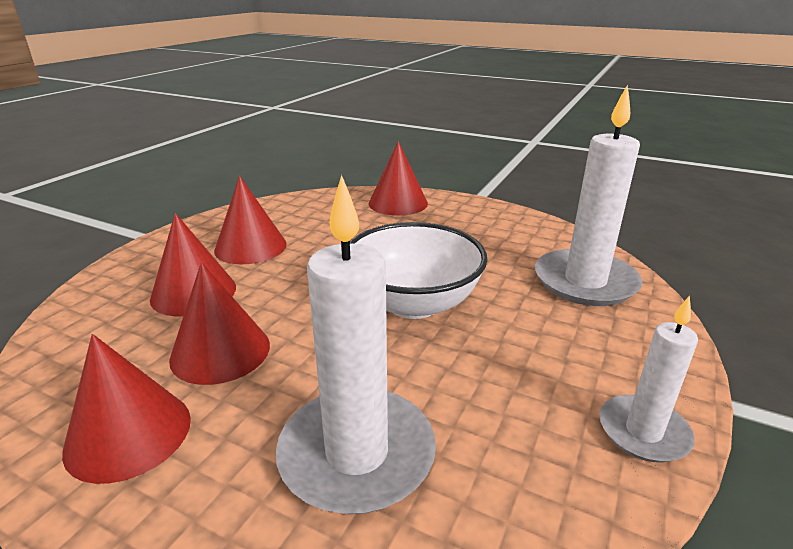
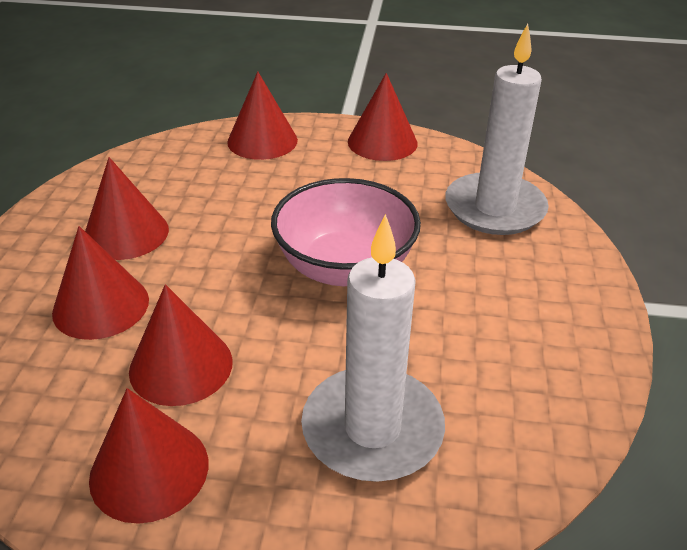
camera: 20 degrees left, 10 degrees up
white bowl [350,222,488,319] -> pink bowl [271,178,421,286]
white candle [600,296,698,462] -> none
none -> red cone [348,73,417,161]

